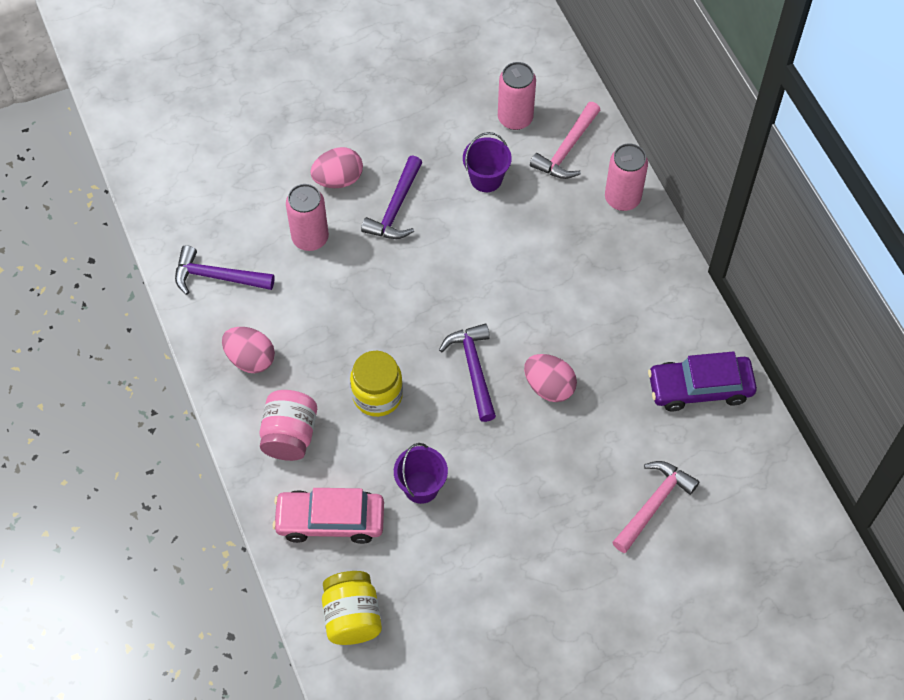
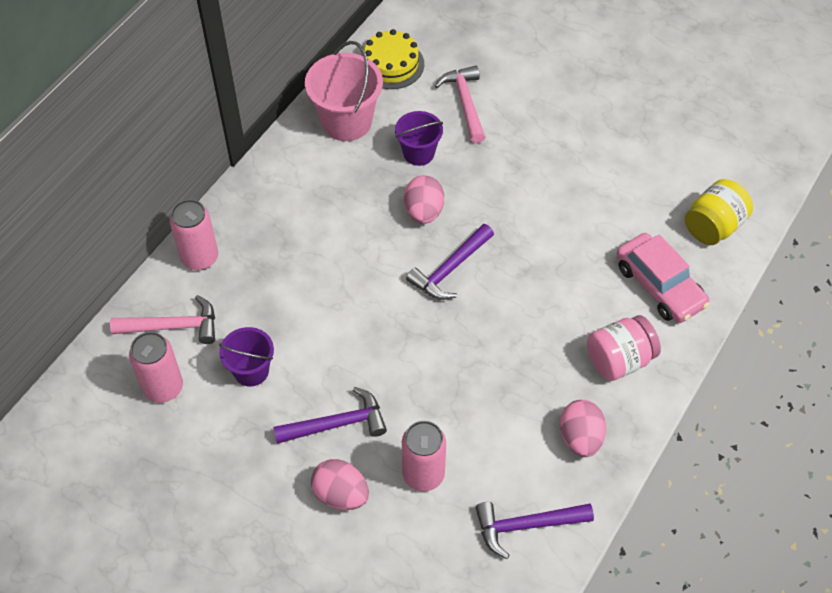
camera: 125 degrees left, 5 degrees down
purple hammer [175,245,275,295] -> purple hammer turned 105 degrees clockwise [476,502,594,559]
yellow jar [350,351,403,417] -> none
purple bucket [394,443,448,504] -> purple bucket moved to [395,111,443,166]
pink hammer [612,461,700,553] -> pink hammer turned 75 degrees clockwise [435,65,485,143]
purple car [648,351,757,411] -> pink bucket [305,41,383,141]
none -> yellow cake [361,29,424,89]

